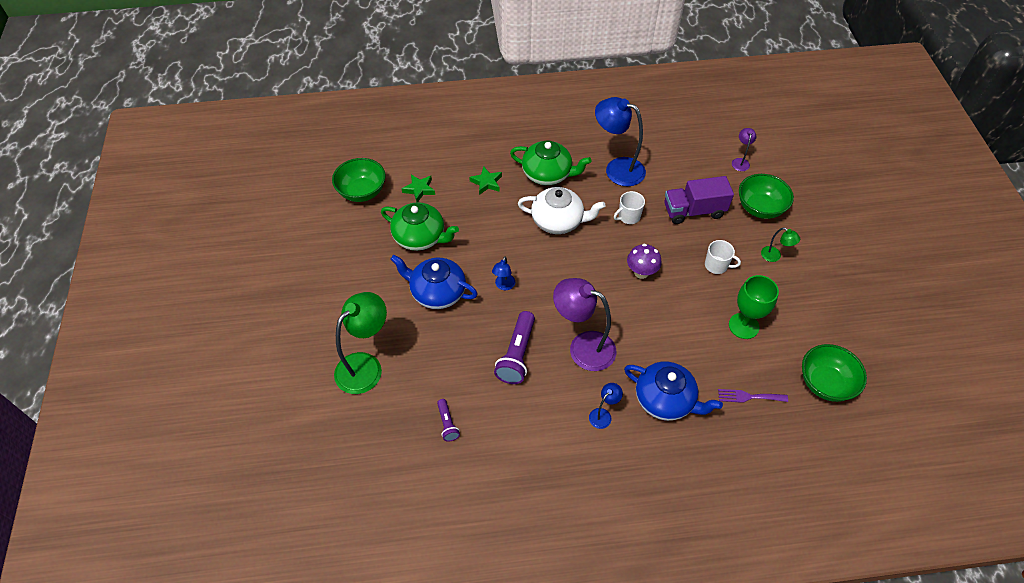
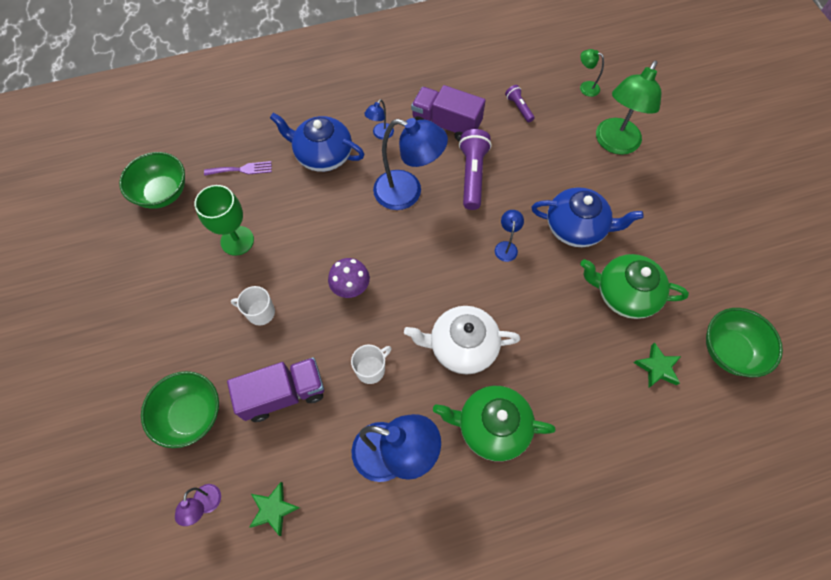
camera: 170 degrees right, 10 degrees up
green star [469,166,502,195] -> green star moved to [250,482,300,536]
purple lamp [553,278,616,371] -> blue lamp [373,118,448,210]
green lamp [761,227,800,262] -> green lamp moved to [580,49,604,97]
none -> purple truck [411,85,486,142]

